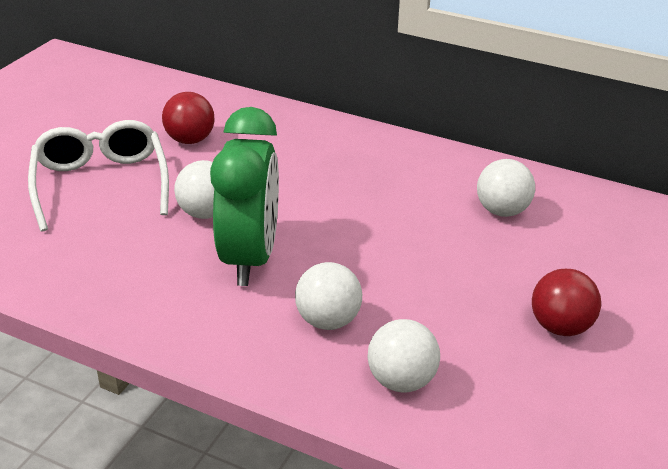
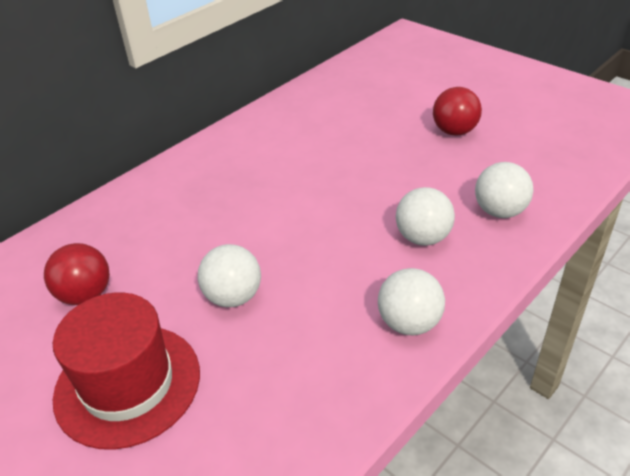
camera: 70 degrees left, 5 degrees up
white glasses [28,120,169,232] -> red hat [53,292,200,450]
green clock [210,107,279,286] -> none
white ball [477,159,535,217] -> white ball moved to [378,268,445,335]

